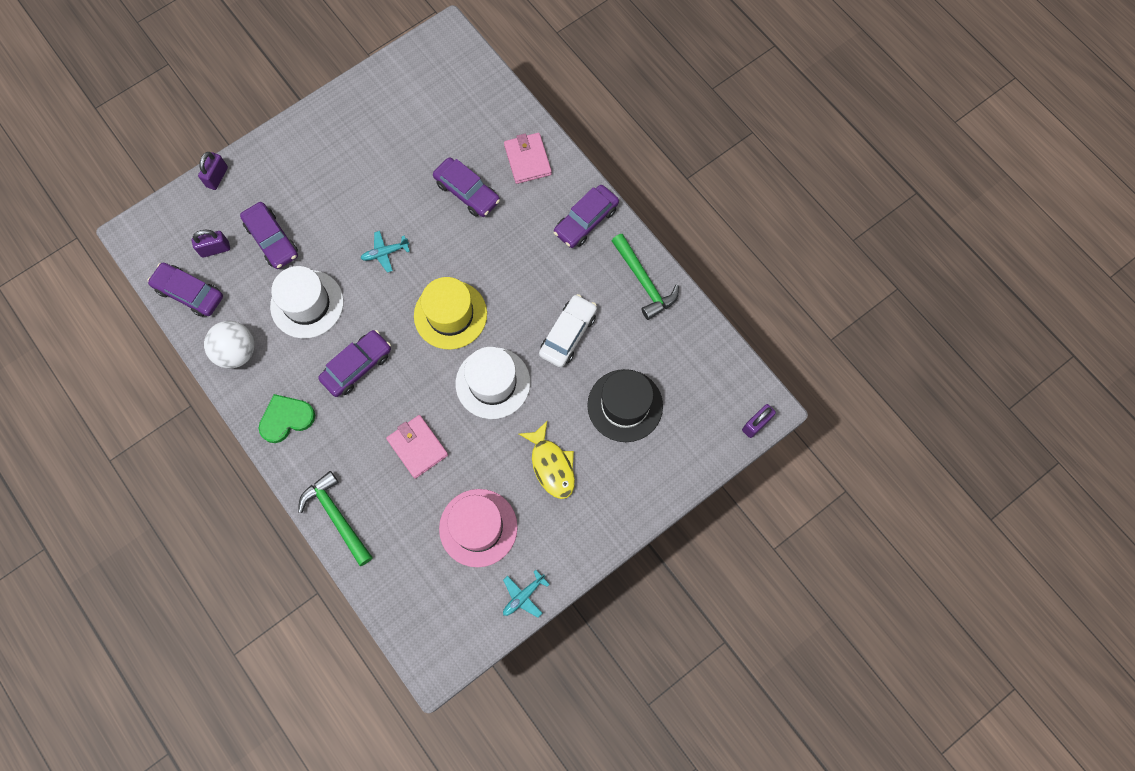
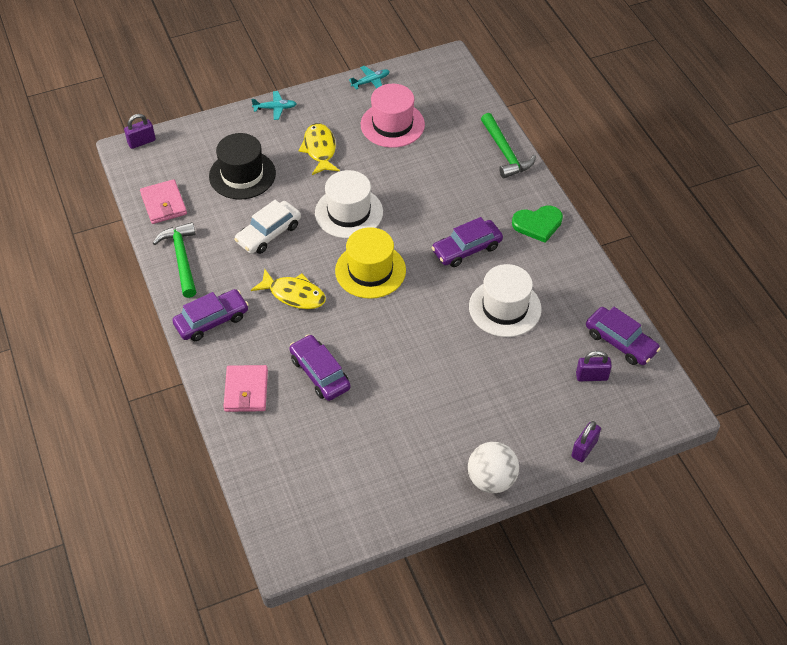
camera: 165 degrees left, 20 degrees down
white ball [204,321,254,368] -> white ball moved to [468,442,519,493]
purple car [240,202,298,269] -> none
turquoise plane [360,231,410,273] -> turquoise plane moved to [251,91,297,120]
pink wallet [386,415,448,479] -> pink wallet moved to [140,179,187,224]
none -> yellow fish [251,269,326,309]

